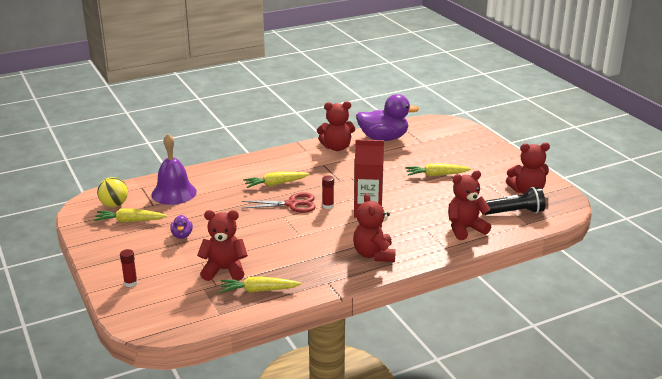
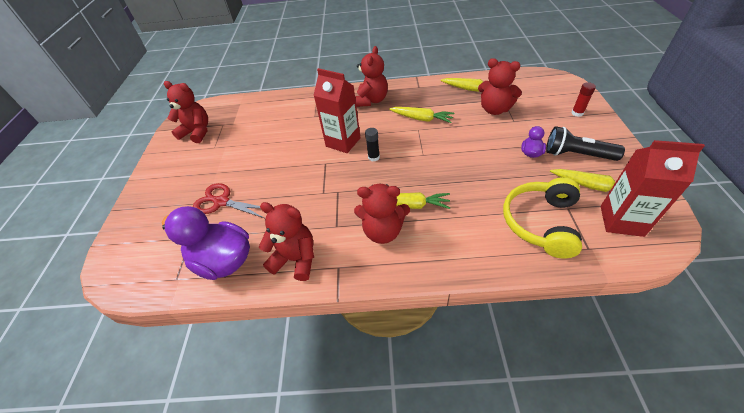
camera: 150 degrees left, 20 degrees up
yellow ball [97,177,128,207] -> red carton [601,140,705,237]
purple bell [151,134,197,205] -> yellow headphones [503,177,582,258]
red scissors [241,193,316,213] -> red scissors moved to [193,183,264,218]
red glue stick [322,176,334,209] -> black glue stick [365,128,380,161]
yellow carrot [405,163,471,177] -> yellow carrot moved to [389,107,455,123]
red teddy bear [448,170,491,240] -> red teddy bear moved to [354,184,410,244]
black flashlight [484,187,545,215] -> black flashlight moved to [546,126,625,161]

